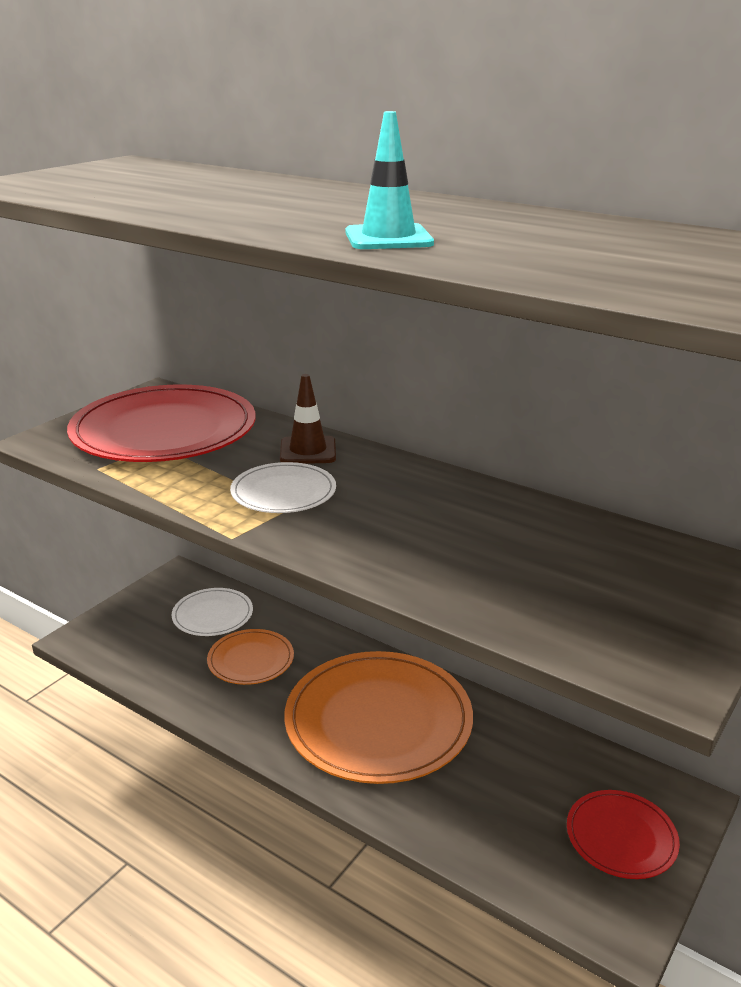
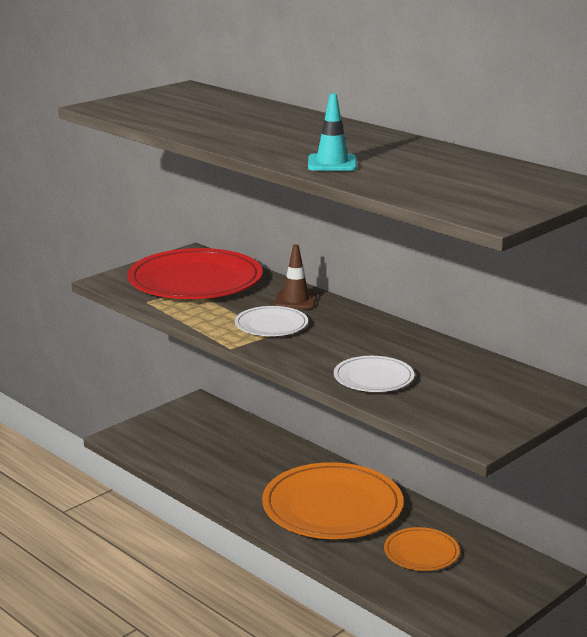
camera: 10 degrees right, 5 degrees down
white plate [172,588,253,636] -> white plate moved to [334,356,414,392]
orange plate [207,629,294,685] -> orange plate moved to [384,527,460,571]
red plate [567,790,680,879] -> none

